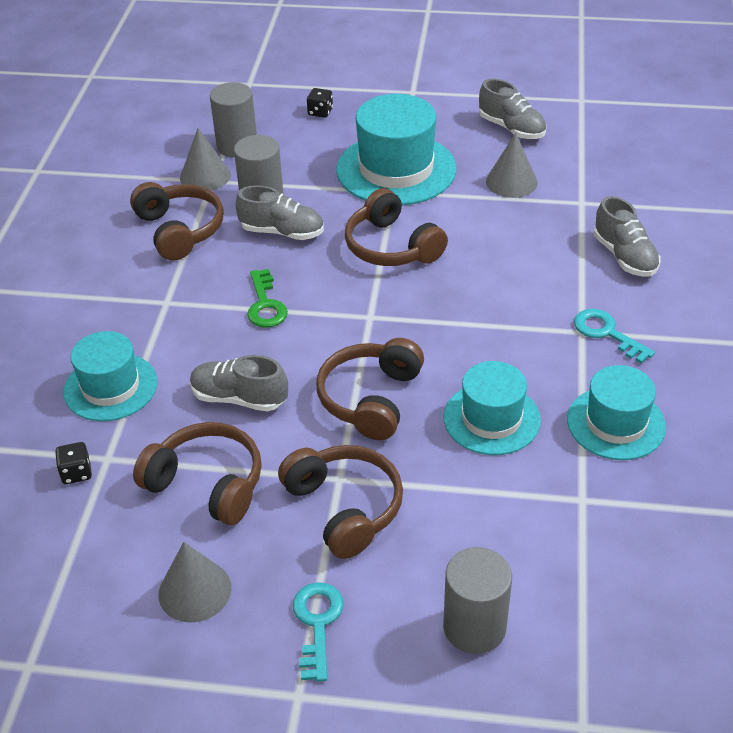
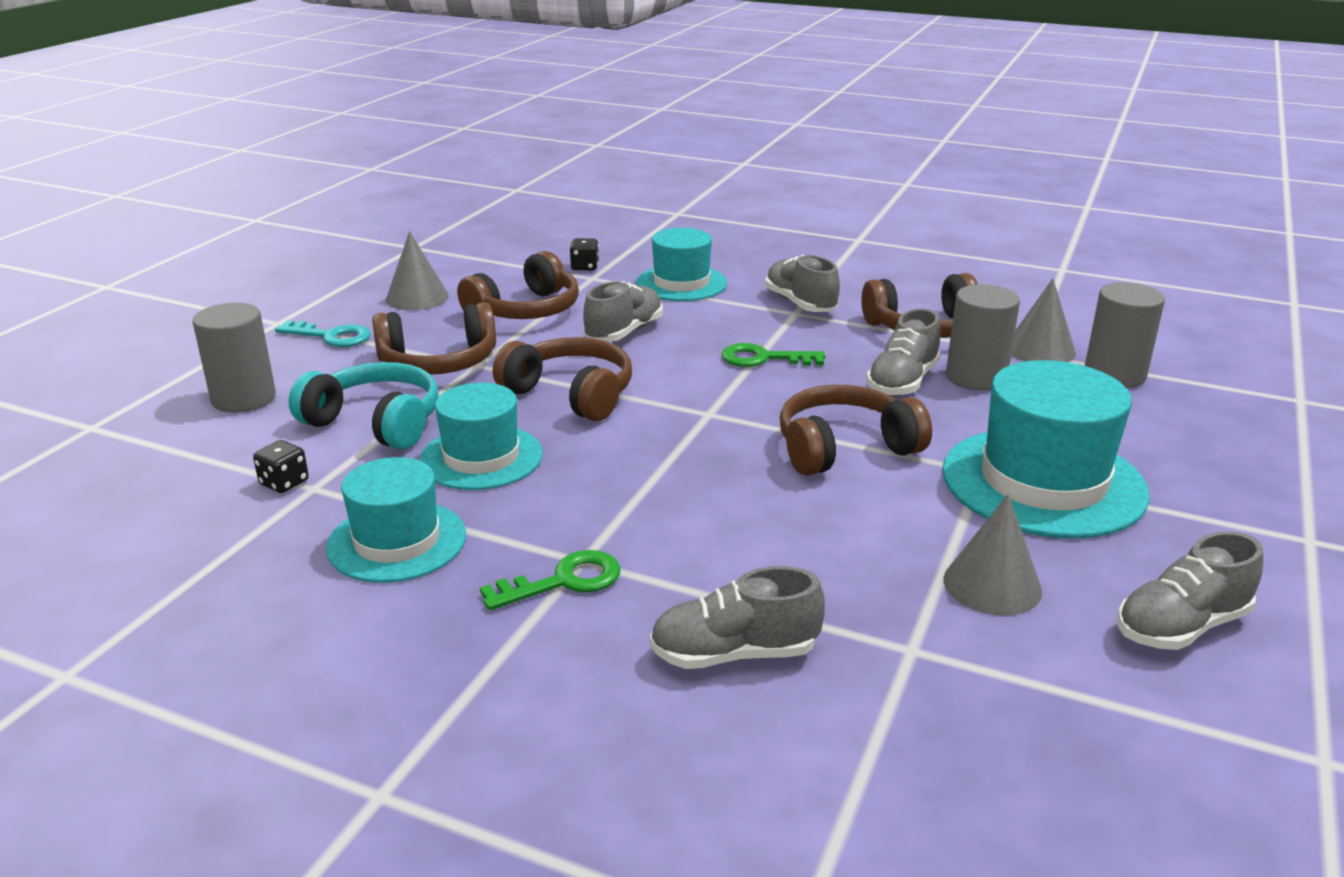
camera: 105 degrees right, 15 degrees down
black dice [307,88,333,118] -> black dice moved to [253,440,309,493]
turquoise key [574,309,655,364] -> green key [480,550,620,610]
none -> turquoise headphones [289,362,439,450]
none -> grey shoe [765,255,840,312]

